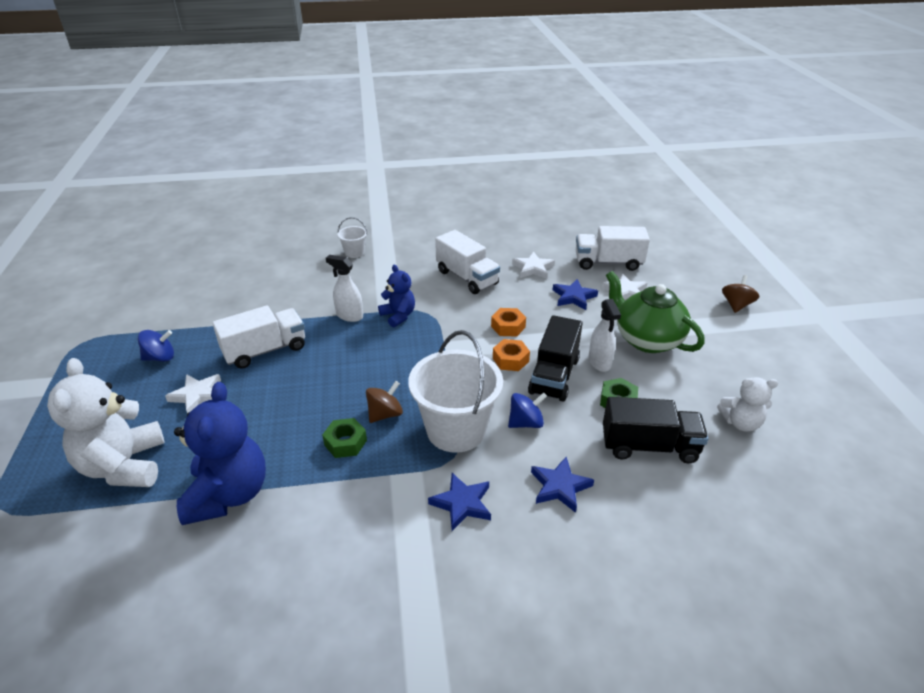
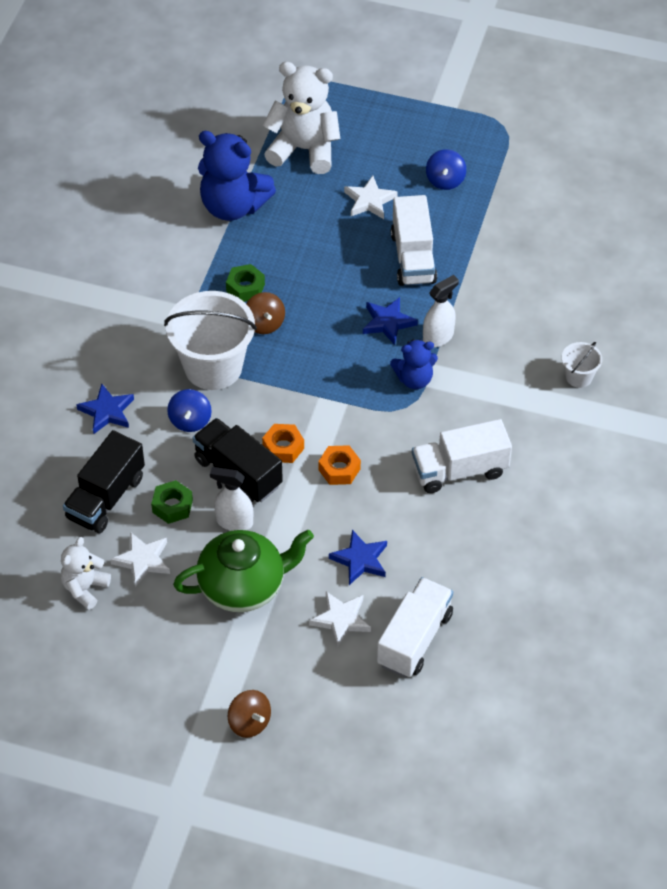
camera: 115 degrees right, 15 degrees up
blue star [428,473,491,531] -> blue star moved to [363,297,418,345]
white star [512,252,555,279] -> white star moved to [110,532,170,587]

